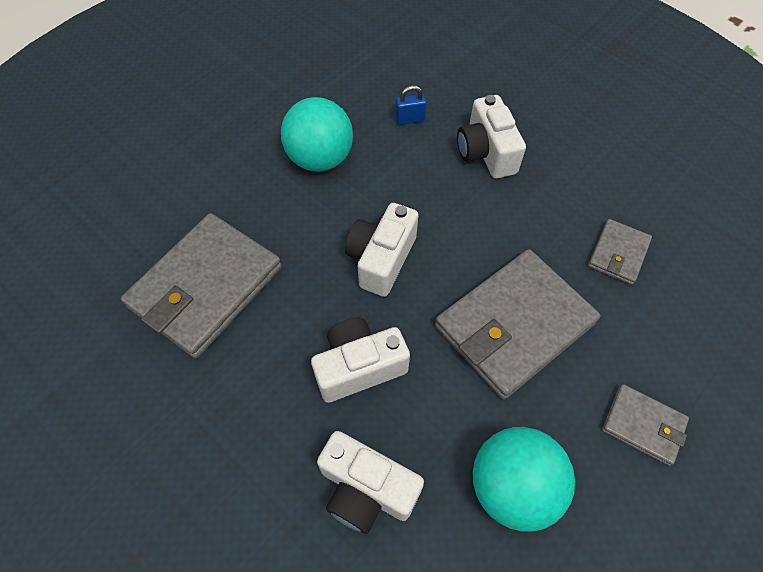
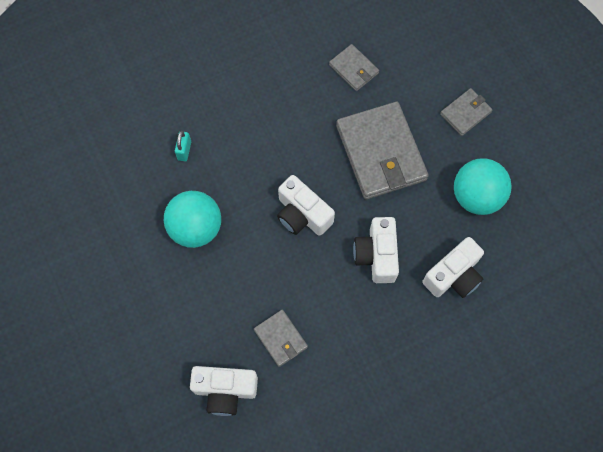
camera: 70 degrees left, 10 degrees up
grey wallet [121,213,282,359] -> grey wallet [254,310,308,367], size x0.49
blue padlock [395,85,427,125] -> turquoise padlock [175,131,191,161]
white camera [457,95,526,179] -> white camera moved to [190,366,258,416]

